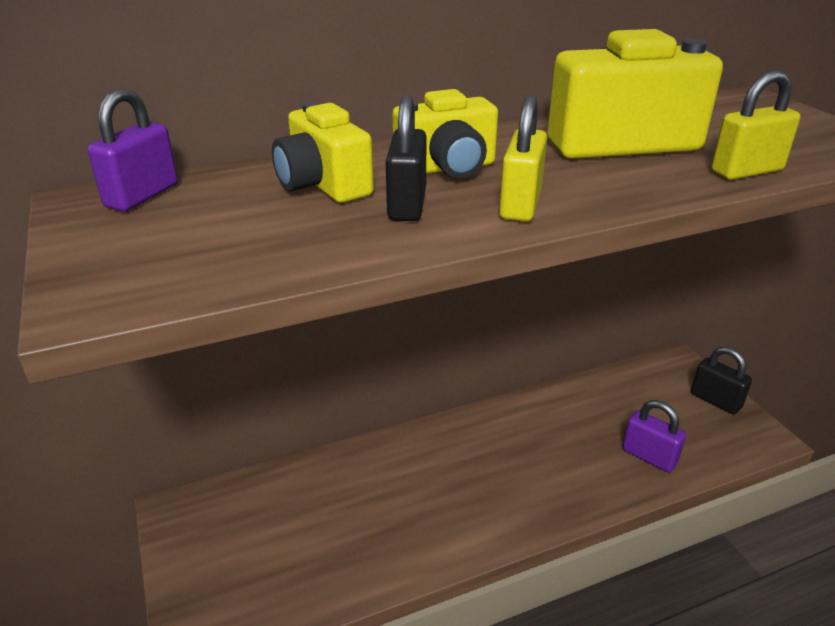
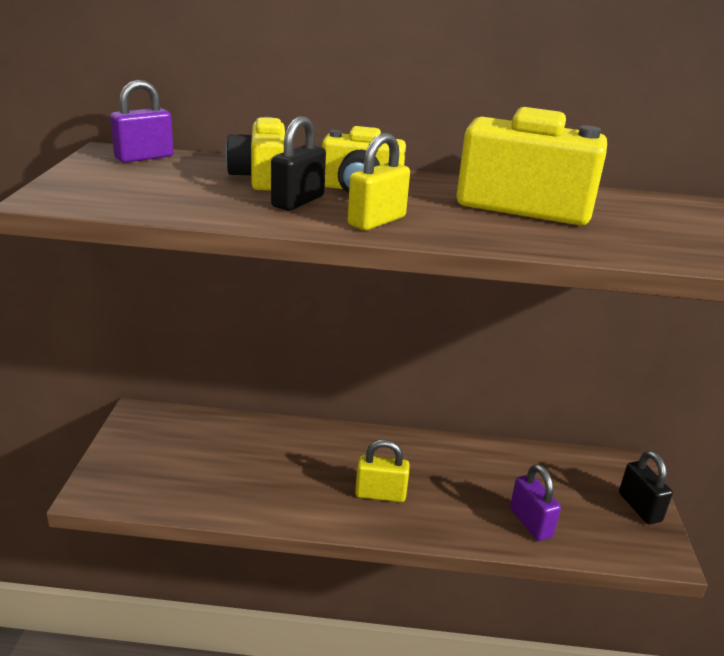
camera: 25 degrees right, 5 degrees down
yellow padlock [711,70,800,180] -> yellow padlock moved to [355,440,410,502]

